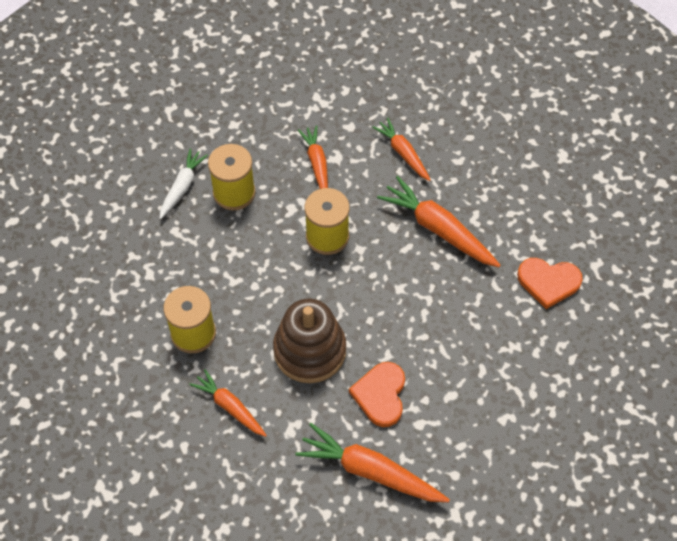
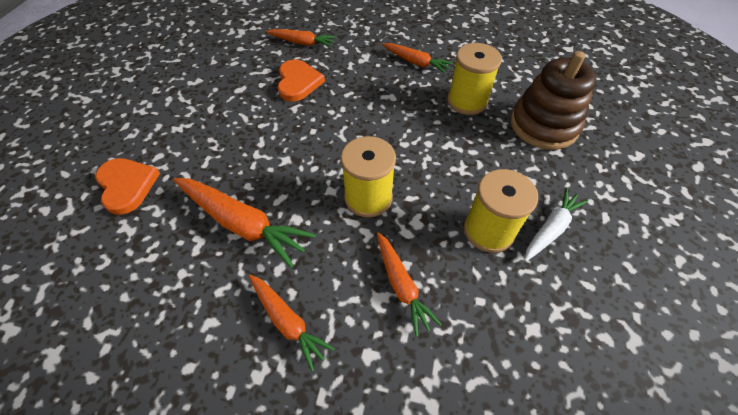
camera: 170 degrees right, 5 degrees down
white carrot [159,148,208,219] -> white carrot turned 150 degrees counterclockwise [525,188,588,261]
brown stacking toy [273,299,346,383] -> brown stacking toy moved to [511,51,596,150]
orange carrot [295,423,450,502] -> orange carrot [266,29,336,47], size x0.62
orange heart [517,258,583,309] -> orange heart turned 60 degrees clockwise [95,158,160,215]

